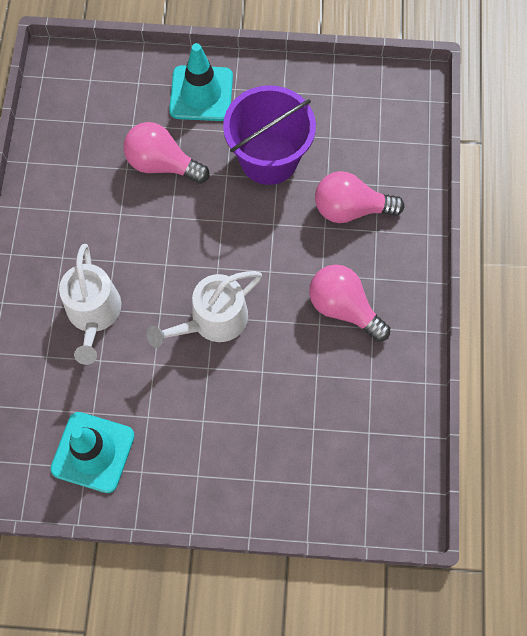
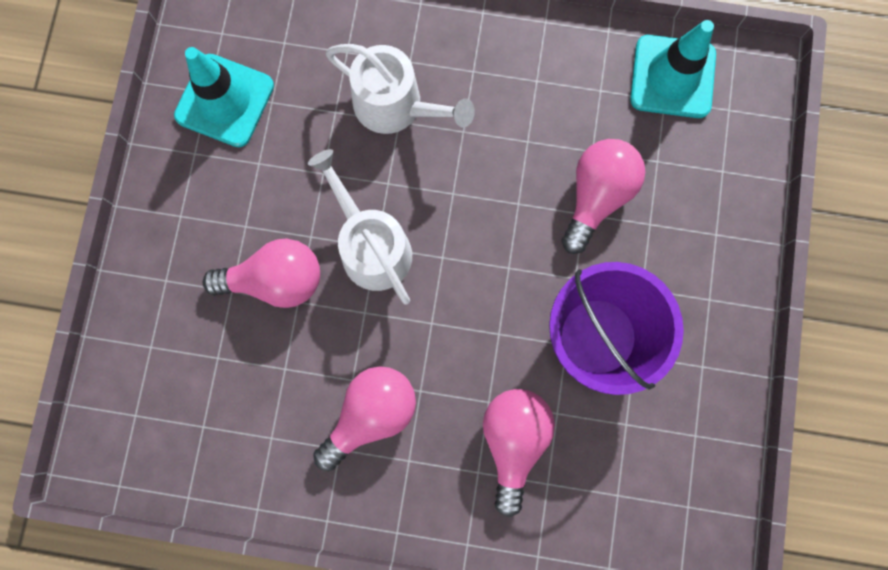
camera: 95 degrees right, 10 degrees up
white watering can [59,244,121,365] -> white watering can turned 150 degrees counterclockwise [326,44,475,134]
turquoise traffic cone [169,43,233,121] -> turquoise traffic cone moved to [630,20,716,118]
none -> pink light bulb [203,238,320,308]

